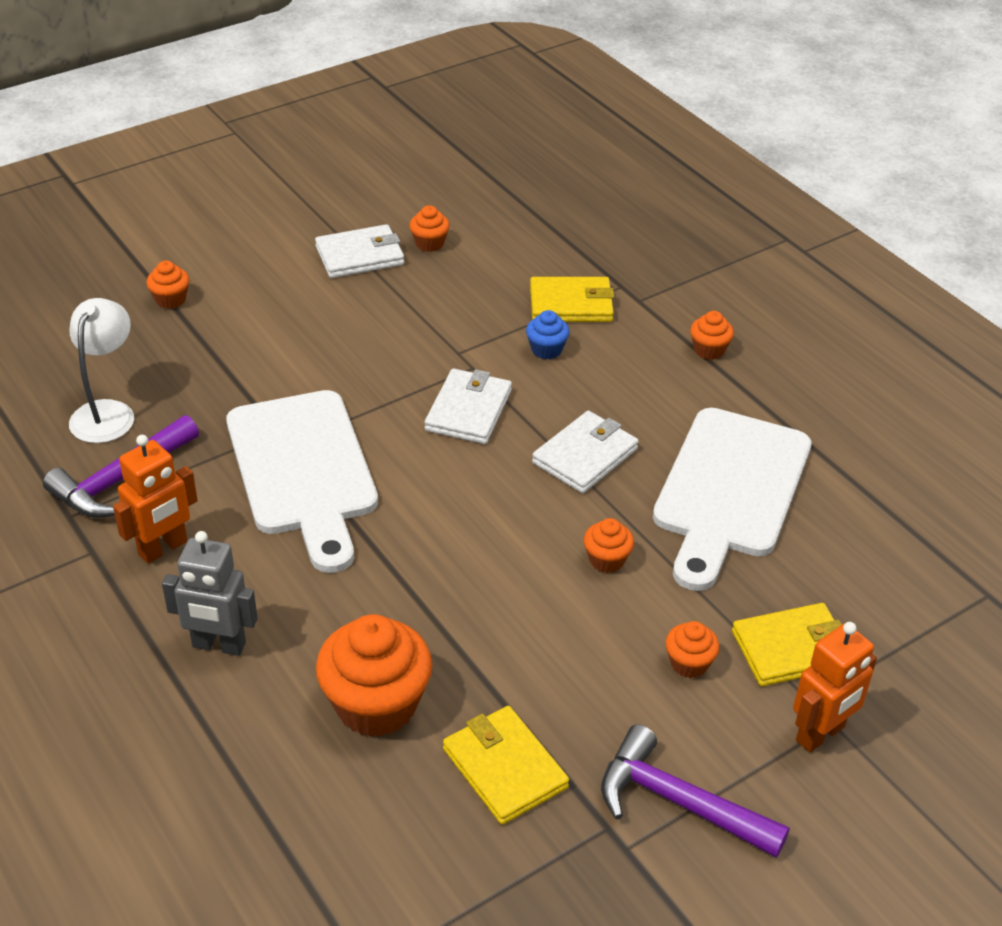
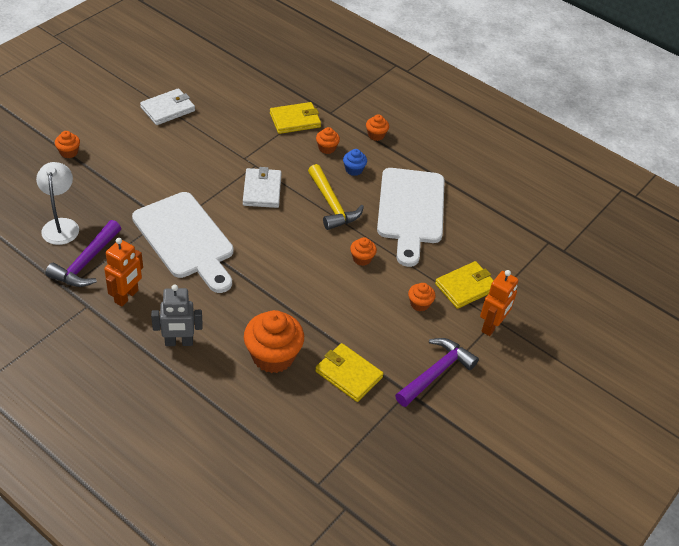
camera: 20 degrees left, 5 degrees up
orange cupcake [409,205,450,252] -> orange cupcake moved to [316,127,340,154]
blue cupcake [526,310,569,359] -> blue cupcake moved to [343,149,367,176]
white wallet [532,411,639,493] -> yellow hammer [308,164,364,230]
purple hammer [601,724,790,858] -> purple hammer turned 120 degrees clockwise [395,338,479,407]

